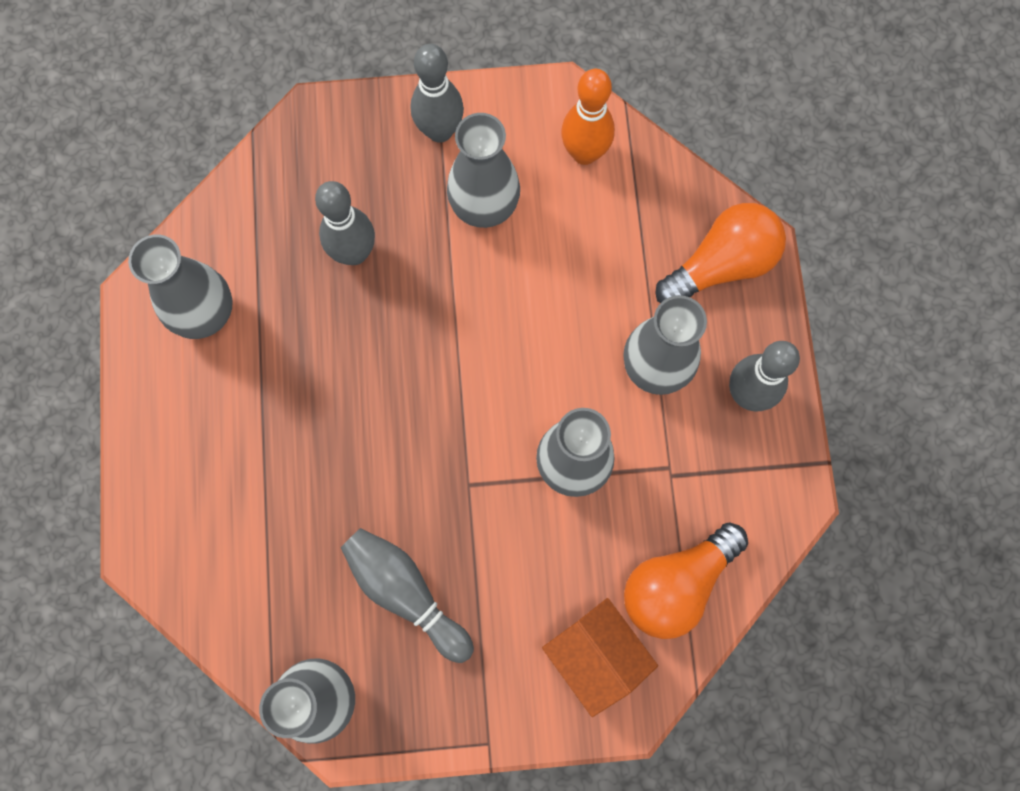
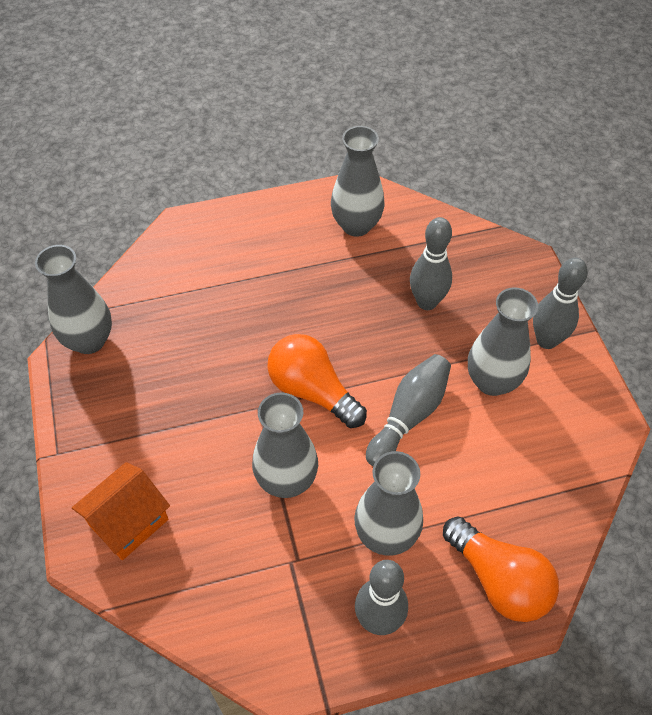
camera: 80 degrees right, 20 degrees down
grey bowling pin [341,528,474,663] -> grey bowling pin moved to [366,354,451,466]
orange bowling pin [561,69,615,165] -> none
orange light bulb [624,522,748,639] -> orange light bulb moved to [267,334,367,428]

